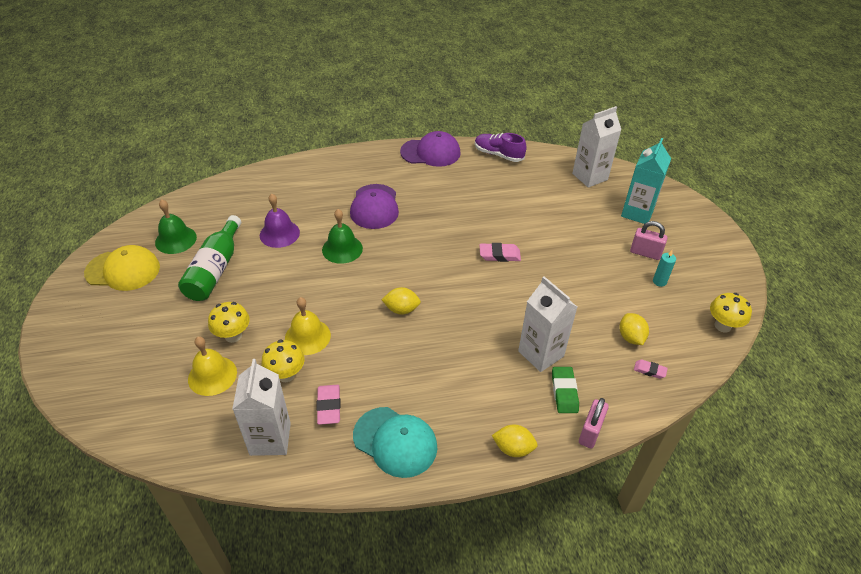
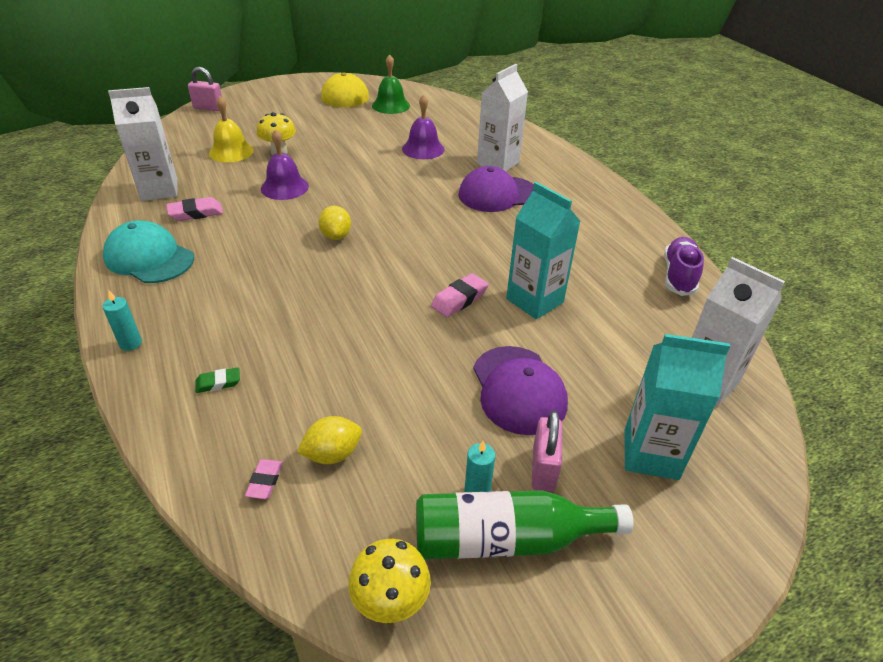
camera: 75 degrees right, 5 degrees down
green bottle [178,215,241,301] -> green bottle moved to [416,490,634,559]
yellow mushroom [262,340,305,382] -> none
yellow bell [285,297,331,355] -> purple bell [261,129,309,200]
green bell [322,209,363,264] -> none
turquoise cap [353,407,437,478] -> turquoise cap turned 105 degrees clockwise [103,220,194,283]
purple cap [400,131,460,167] -> purple cap moved to [473,346,568,435]
pink eraser [479,243,521,262] -> pink eraser turned 60 degrees clockwise [431,273,489,317]
yellow lemon [492,425,538,457] -> turquoise candle [103,291,142,351]
white carton [518,277,577,372] -> white carton moved to [477,64,528,171]
green eraser [552,367,579,413] -> green eraser [195,368,240,393], size x0.64
pink padlock [579,398,609,449] -> pink padlock moved to [188,67,222,111]
none -> turquoise carton [506,182,581,319]

